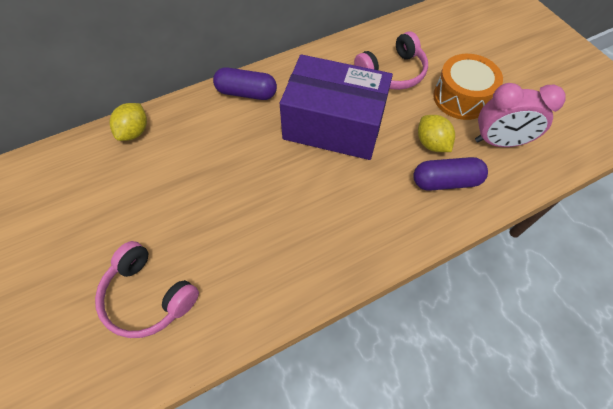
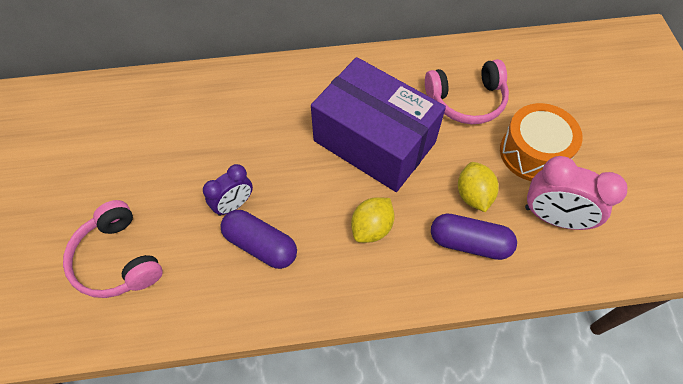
camera: 20 degrees right, 0 degrees up
yellow lemon [110,103,147,141] -> yellow lemon moved to [351,197,395,243]
purple capsule [213,67,277,100] -> purple capsule moved to [220,210,297,269]
none -> purple clock [203,164,253,216]

